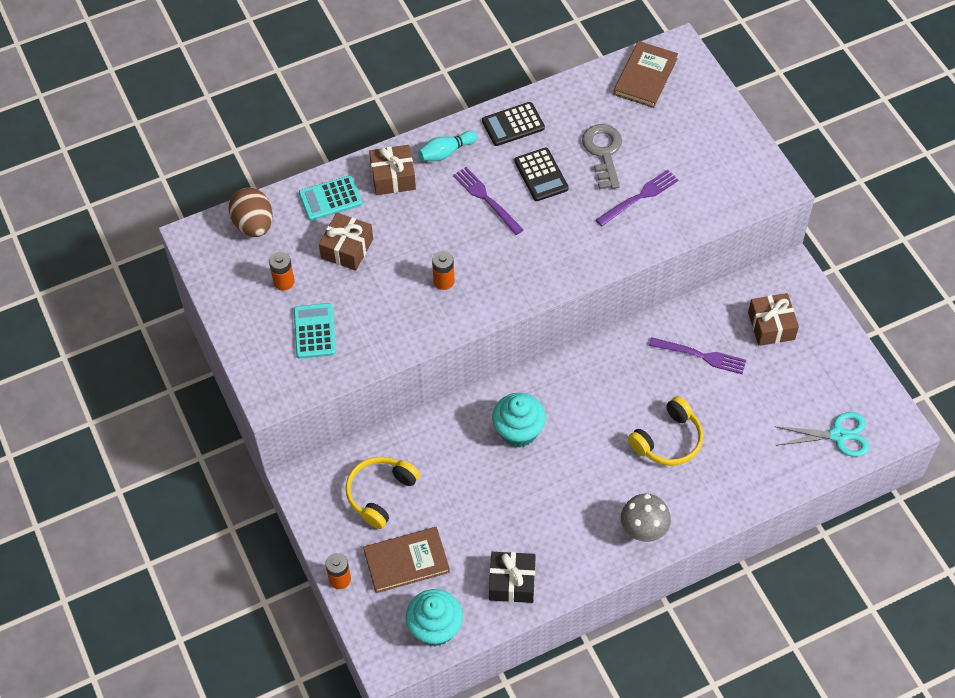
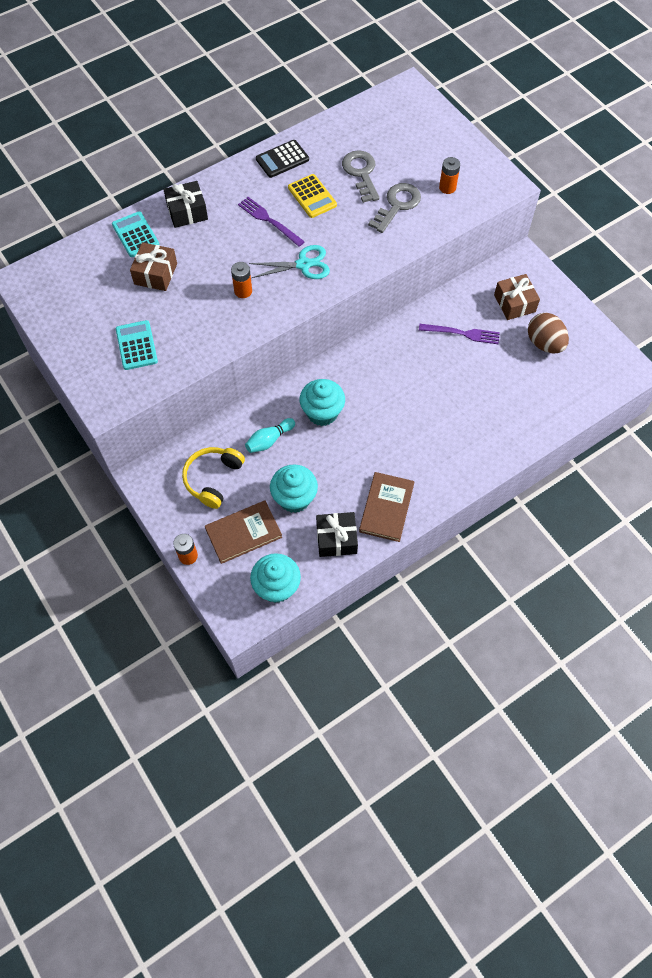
camera: 10 degrees left, 5 degrees up
brown egg [229,188,273,237] -> brown egg moved to [528,313,569,353]
orange battery [269,251,295,291] -> orange battery moved to [439,157,460,194]
turquoise calculator [299,176,362,221] -> turquoise calculator turned 90 degrees clockwise [112,211,159,257]
brown gift [369,145,416,195] -> black gift [163,181,208,228]
turquoise bowling pin [418,131,477,161] -> turquoise bowling pin moved to [245,418,295,453]
black calculator [514,147,569,201] -> yellow calculator [288,174,337,218]
purple fork [596,170,679,226] -> grey key [368,183,421,233]
brown book [613,41,678,108] -> brown book moved to [359,472,415,542]
grey mushroom [621,494,671,542] -> none
yellow headphones [628,396,703,466] -> none
turquoise scissors [774,412,869,457] -> turquoise scissors moved to [249,245,330,279]
none -> turquoise cupcake [270,464,318,513]

